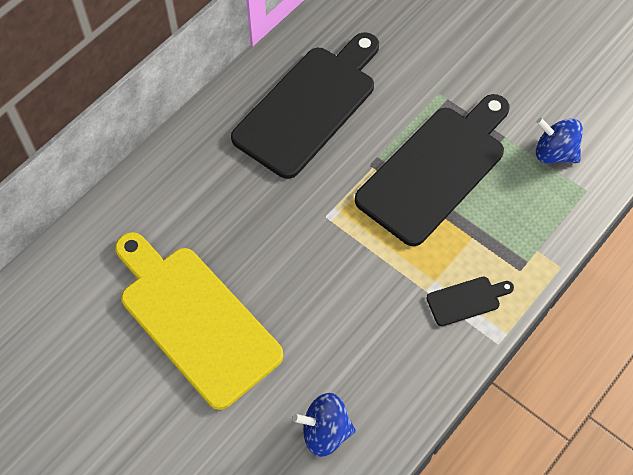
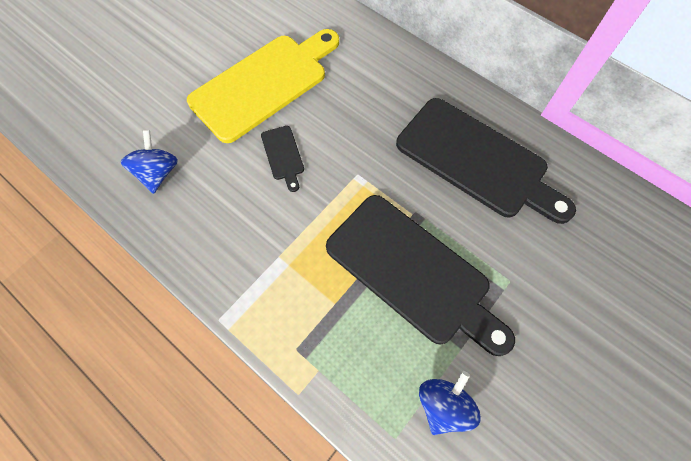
camera: 90 degrees right, 5 degrees up
black cutting board [426,277,514,326] -> black cutting board moved to [261,126,304,192]

